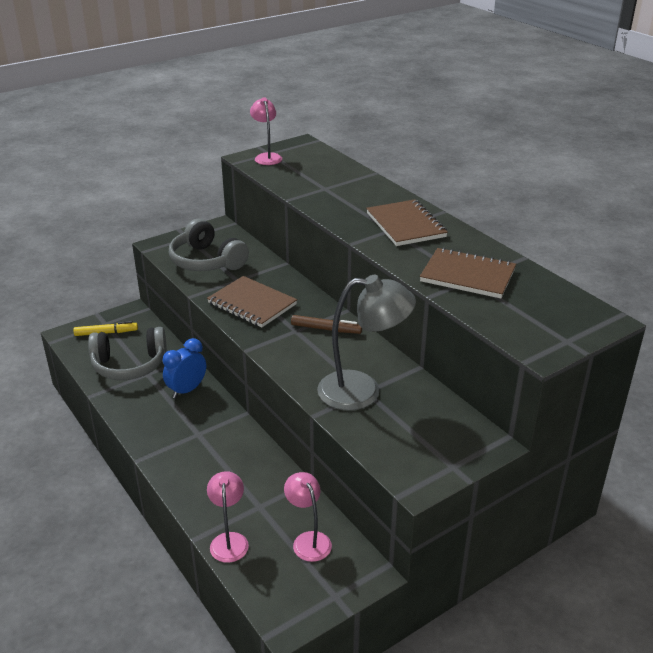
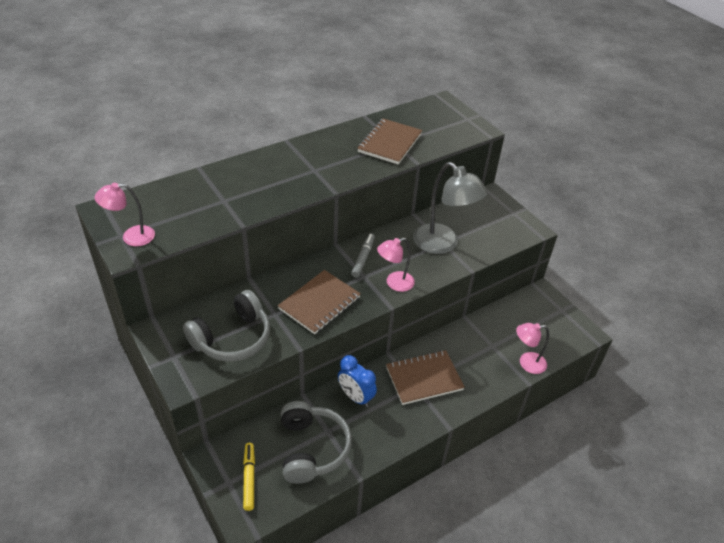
camera: 90 degrees left, 10 degrees up
pink lamp [284,472,332,562] -> pink lamp moved to [377,238,415,292]
brown marker [291,315,362,334] -> grey marker [351,234,375,278]
grey lamp [317,275,416,411] -> grey lamp turned 135 degrees clockwise [413,162,488,254]
brown notebook [366,200,448,246] -> brown notebook moved to [386,350,465,405]

